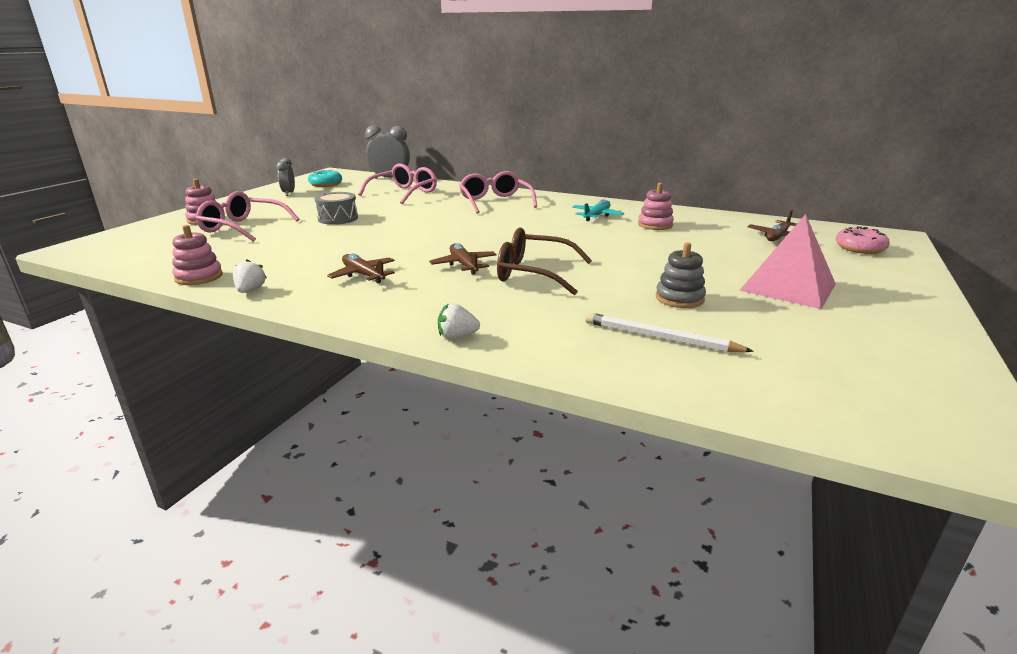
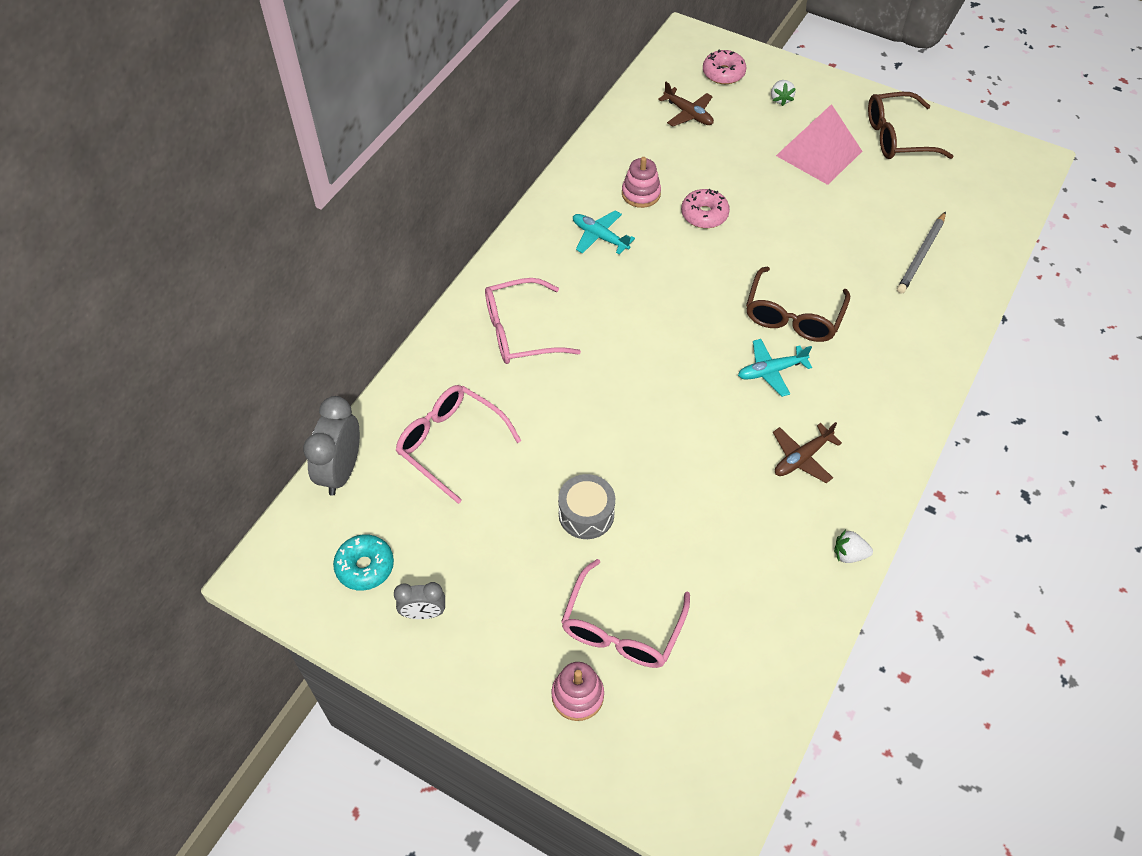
camera: 85 degrees left, 30 degrees up
pink stacking toy [172,225,223,285] -> none
brown plane [429,243,497,275] -> turquoise plane [738,339,812,397]
white strawberry [438,303,480,339] -> white strawberry moved to [771,80,796,106]
white pencil [585,313,754,352] -> grey pencil [897,212,946,294]
grey stacking toy [656,242,706,308] -> none
none -> pink donut [681,189,730,228]
none -> brown glasses [868,92,954,159]

